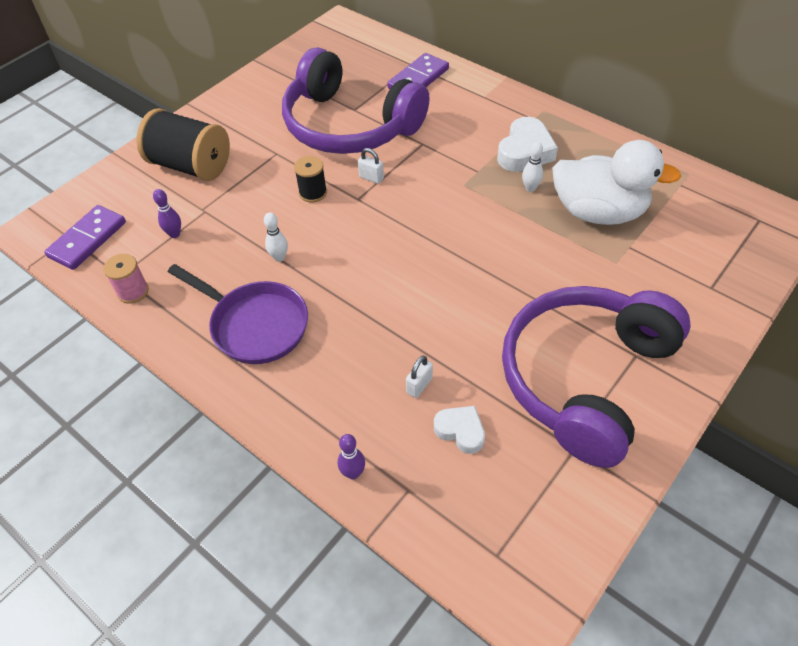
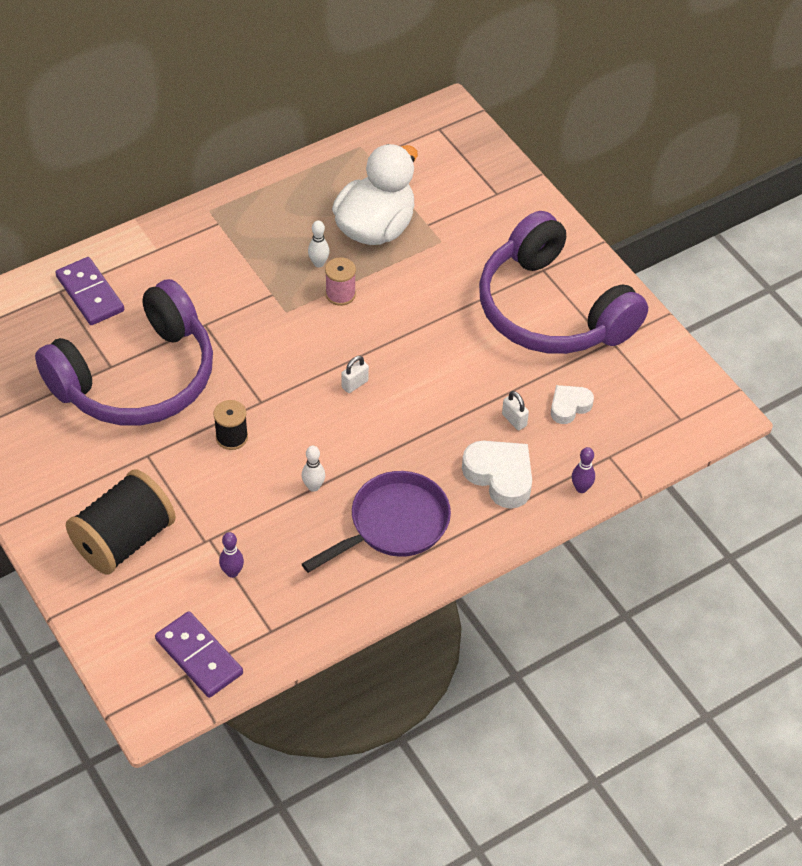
camera: 75 degrees left, 0 degrees up
pink spool [103,254,149,304] -> pink spool moved to [325,257,356,306]
white padlock [358,148,384,184] -> white padlock moved to [341,356,369,393]
white heart [497,117,558,172] -> white heart moved to [462,441,532,509]

